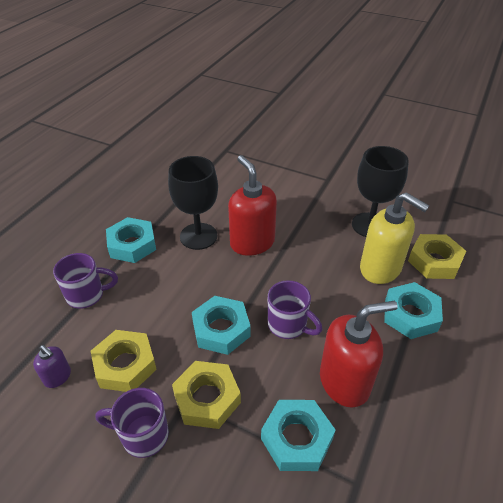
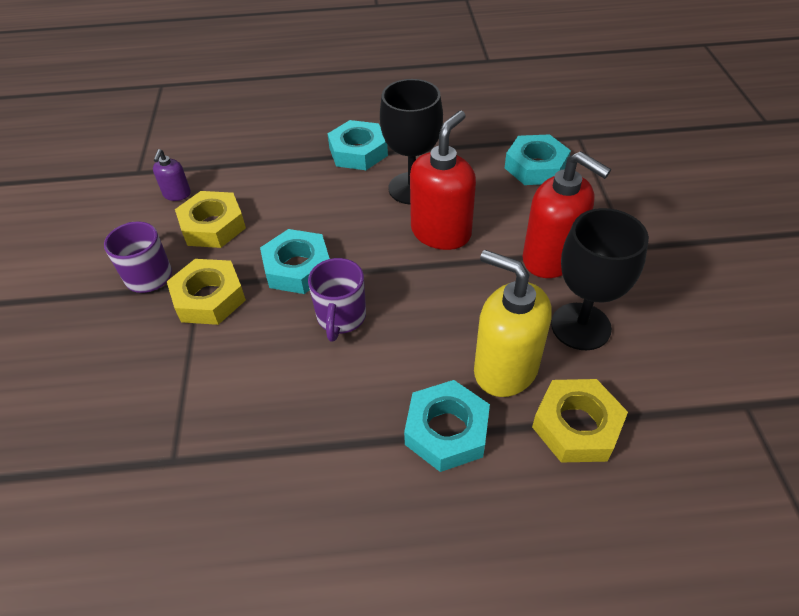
camera: 60 degrees right, 5 degrees up
purple mug [53,253,118,309] -> none
turquoise nut [261,400,335,471] -> turquoise nut moved to [505,134,571,185]
red soap dispenser [320,300,398,408] -> red soap dispenser moved to [523,151,611,278]
yellow soap dispenser [360,192,429,284] -> yellow soap dispenser turned 120 degrees clockwise [474,250,552,397]

